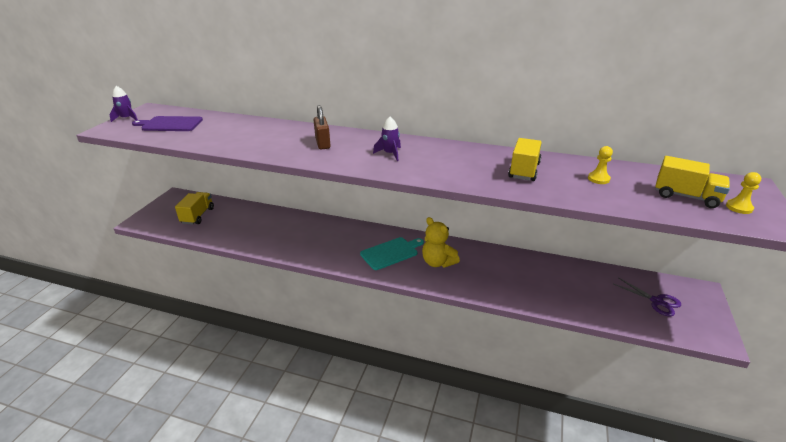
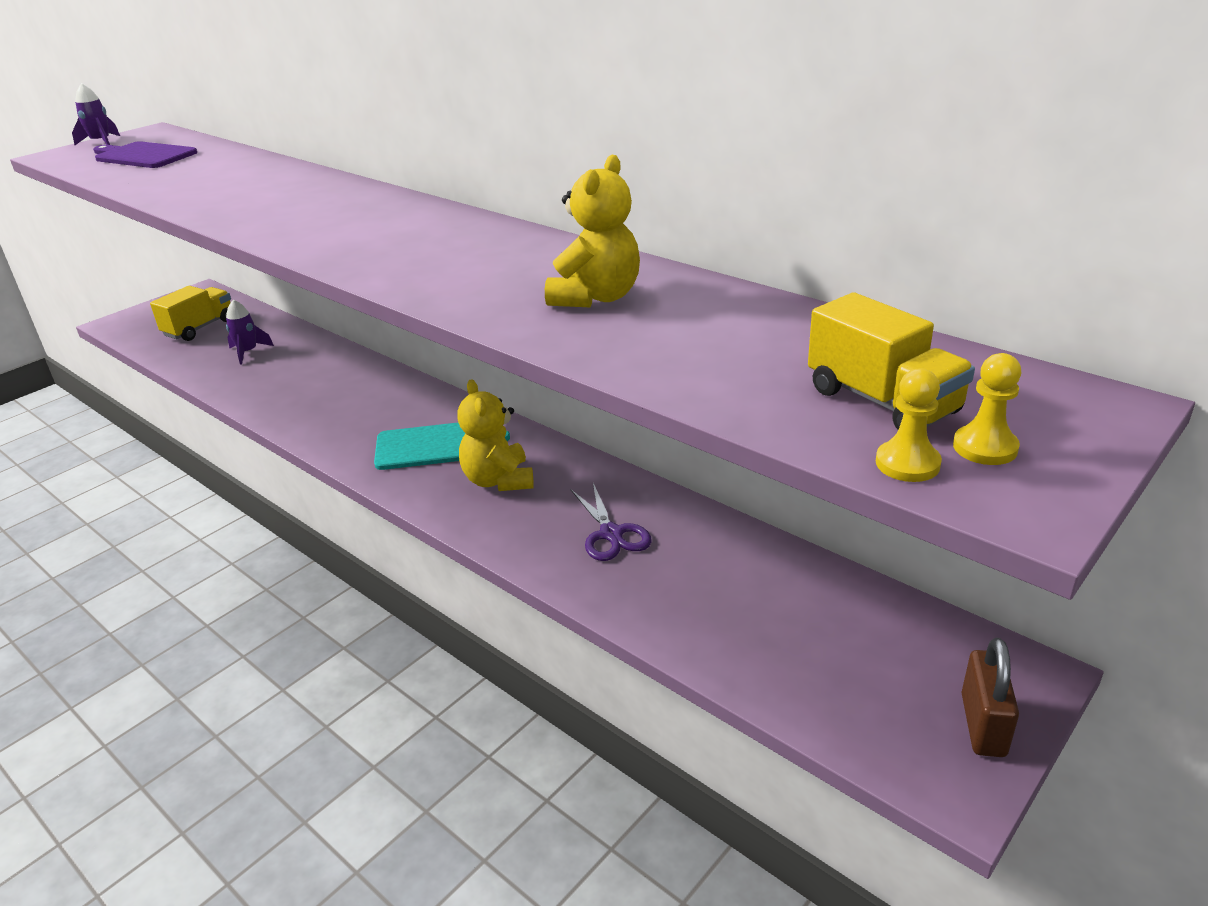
camera: 25 degrees right, 0 degrees up
brown padlock [314,105,331,149] -> brown padlock moved to [961,638,1019,757]
purple rocket [373,117,401,161] -> purple rocket moved to [226,300,274,365]
yellow truck [508,138,542,181] -> yellow teddy bear [545,155,640,307]
yellow pawn [588,146,613,184] -> yellow pawn moved to [876,368,942,482]
purple scissors [614,278,681,317] -> purple scissors moved to [571,483,652,561]

